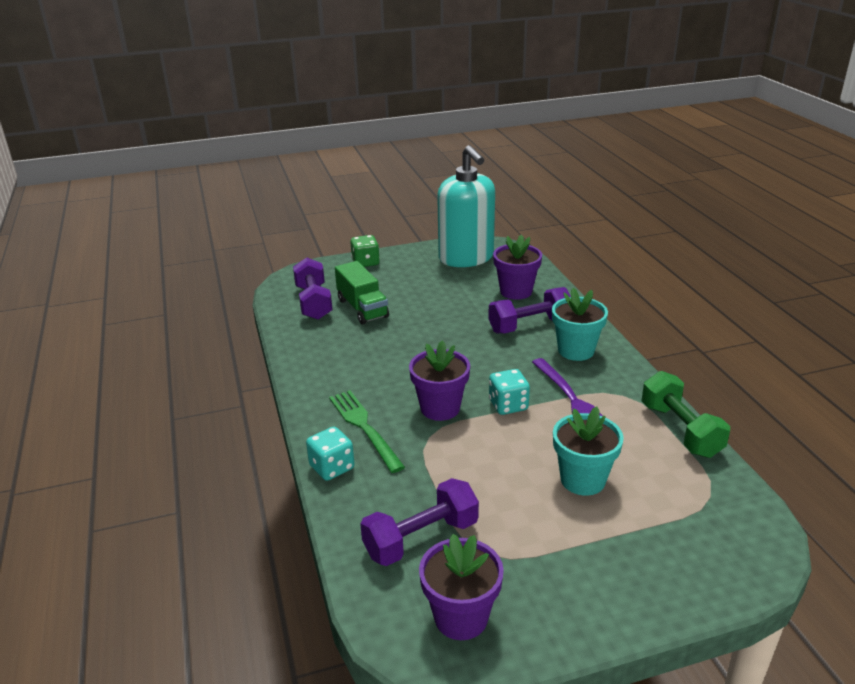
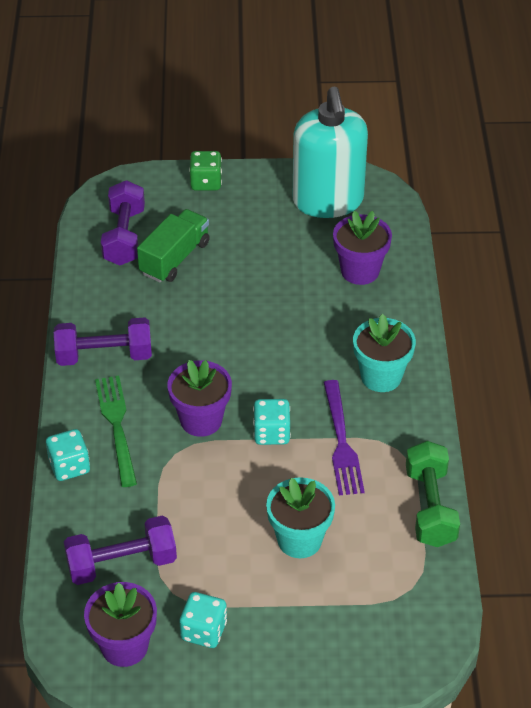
camera: 15 degrees right, 15 degrees up
green truck [335,261,389,324] -> green truck turned 135 degrees counterclockwise [137,209,210,282]
purple dumbbell [488,287,571,334] -> purple dumbbell moved to [54,317,152,366]
none -> turquoise dice [180,592,227,648]

